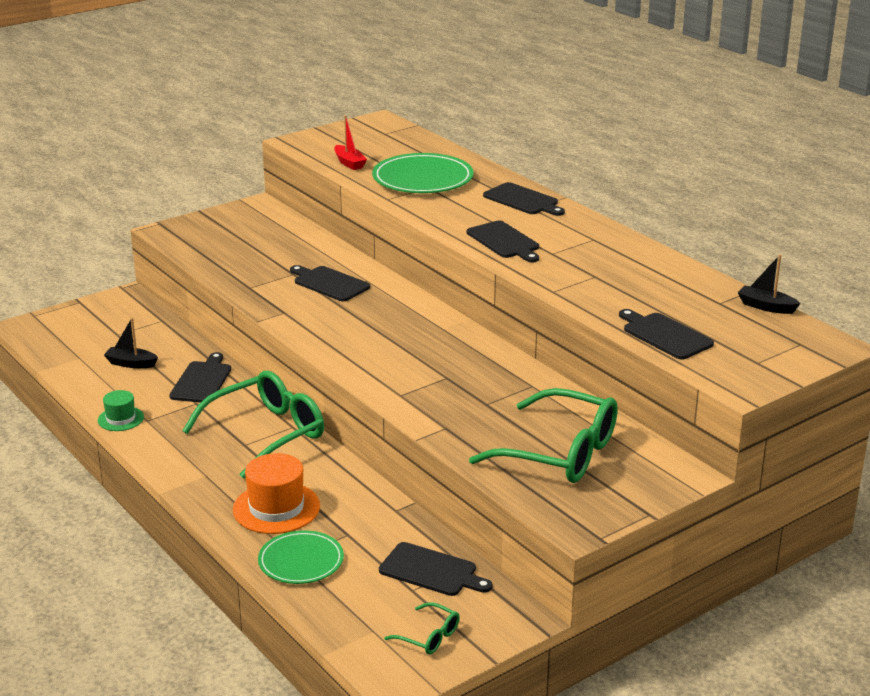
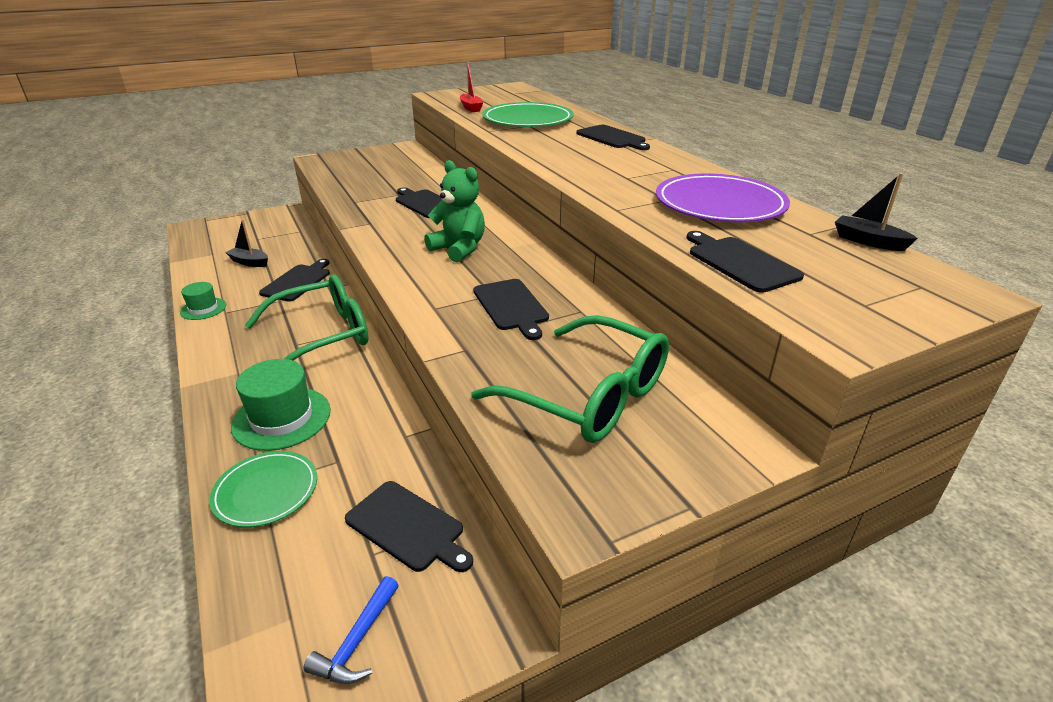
camera: 10 degrees right, 5 degrees up
orange hat [233,453,320,534] -> green hat [231,359,331,451]
green glasses [384,602,460,654] -> blue hammer [303,576,399,684]
black cutting board [467,221,539,262] -> black cutting board moved to [473,279,549,340]
none -> green teddy bear [424,160,485,262]
none -> purple plate [656,173,790,222]

